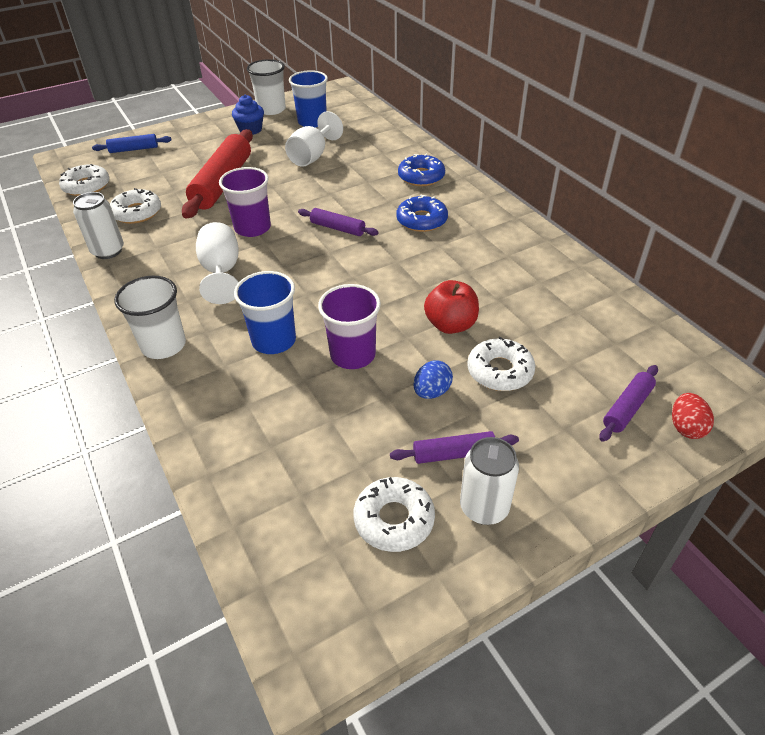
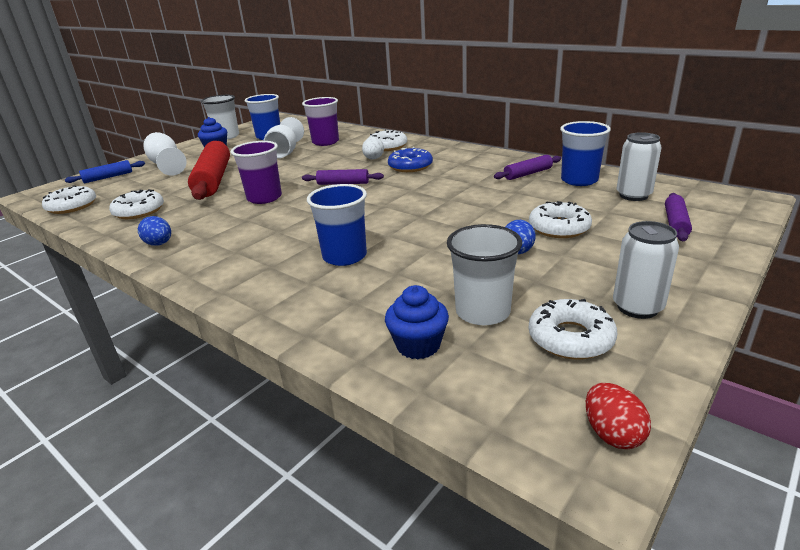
camera: 20 degrees left, 15 degrees down
white can [73,192,124,259] -> white can moved to [616,132,662,201]
white cup [114,276,186,359] -> white cup moved to [447,224,522,325]
white goblet [196,222,239,304] -> white goblet moved to [143,132,187,176]
purple cup [318,284,381,369] -> purple cup moved to [302,97,339,146]
purple rolling pin [390,431,519,464] -> purple rolling pin moved to [494,155,561,180]
blue donut [398,154,445,186] -> white donut [368,130,407,151]
red apple [424,280,479,334] -> none
red egg [672,393,714,439] -> red egg moved to [586,383,651,449]
none -> blue egg [138,216,171,246]
none -> white egg [362,137,384,159]
none -> blue cupcake [385,285,449,360]
none -> blue cup [560,121,611,186]

